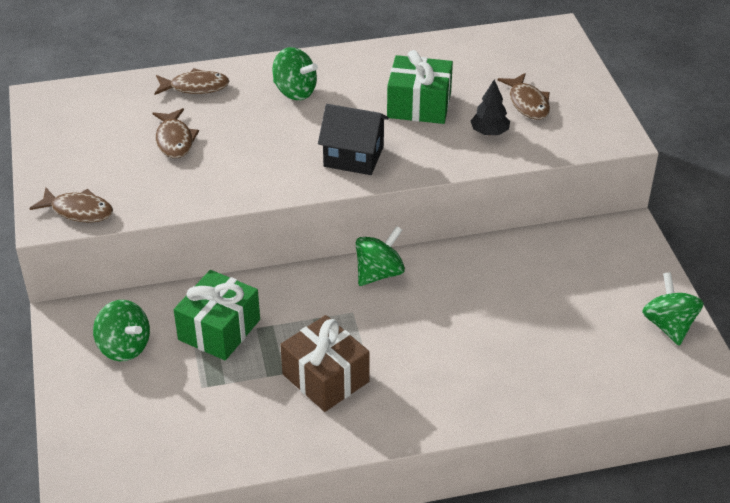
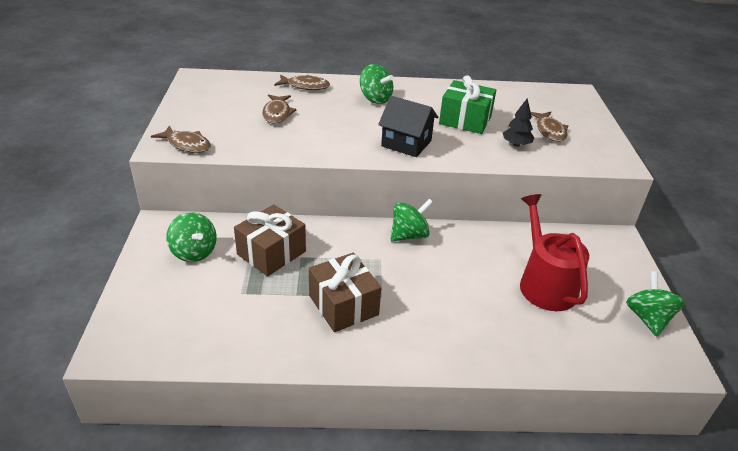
camera: 10 degrees right, 5 degrees down
green gift [174,270,260,360] -> brown gift [234,205,306,276]
none -> red watering can [520,194,589,311]

